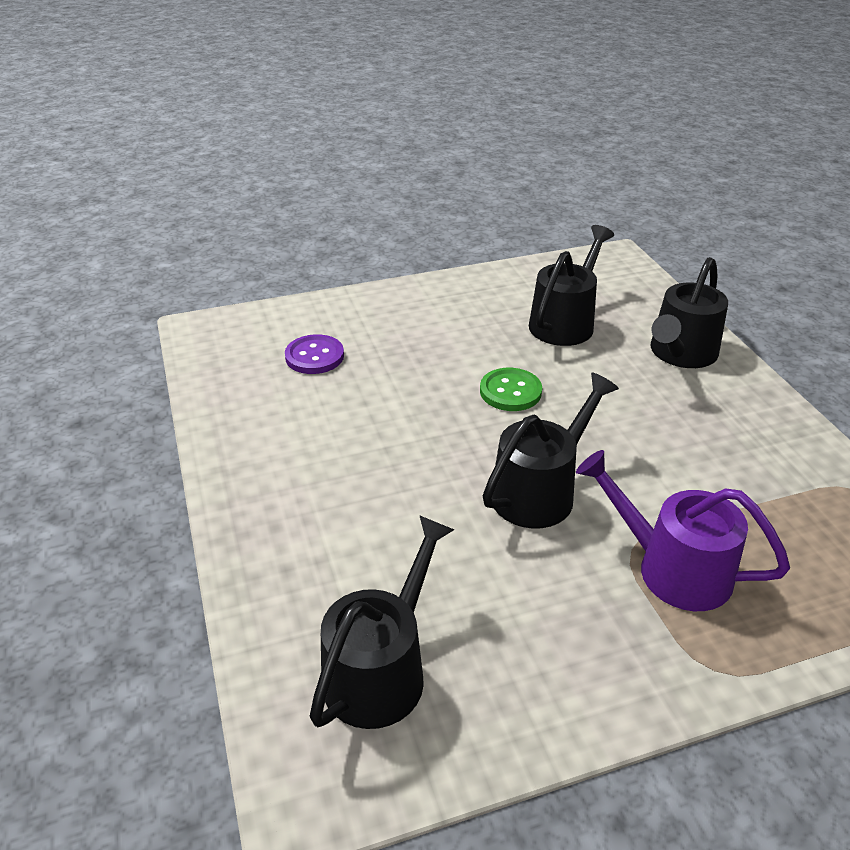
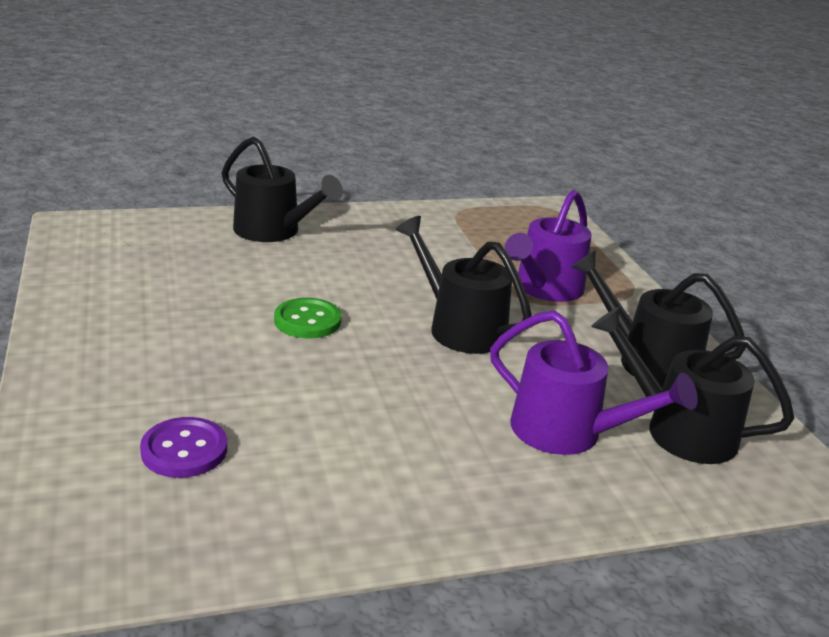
camera: 90 degrees left, 10 degrees down
black watering can [529,225,614,346] -> black watering can moved to [571,250,746,387]
none -> purple watering can [490,310,698,455]

